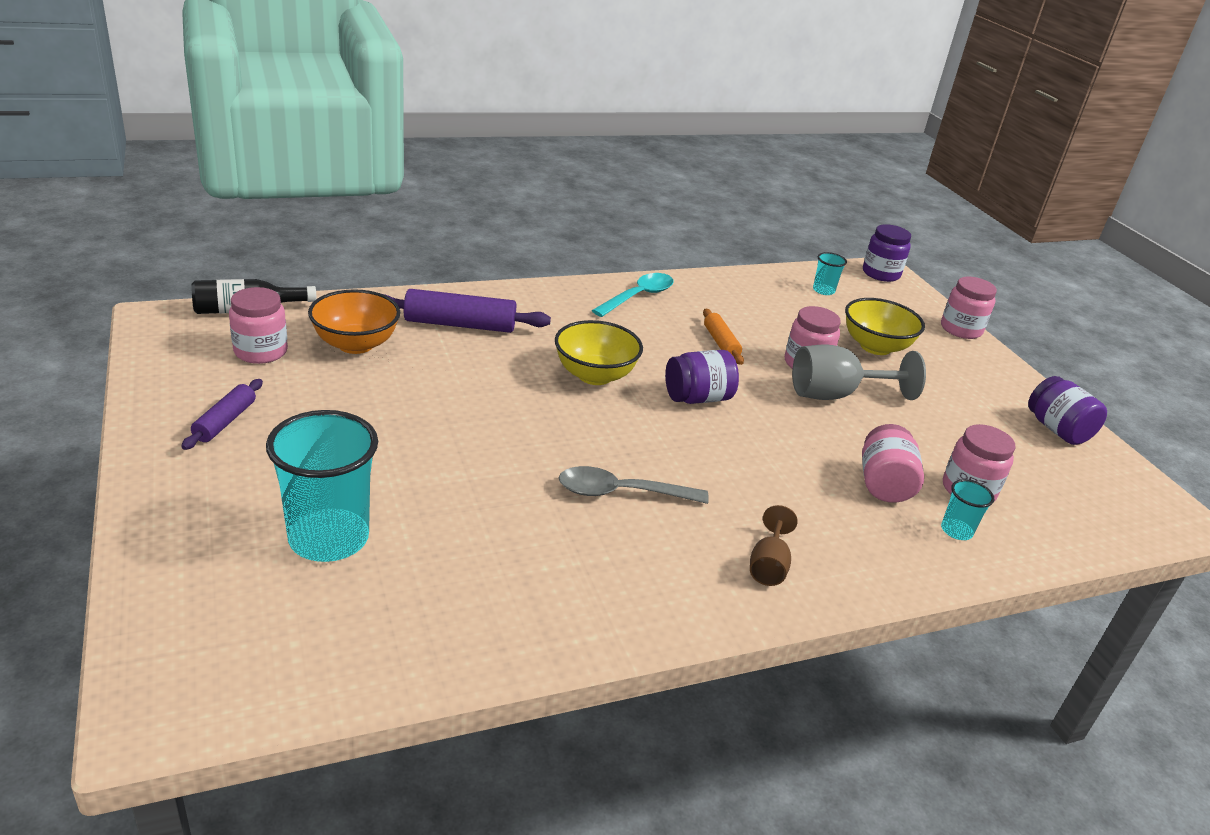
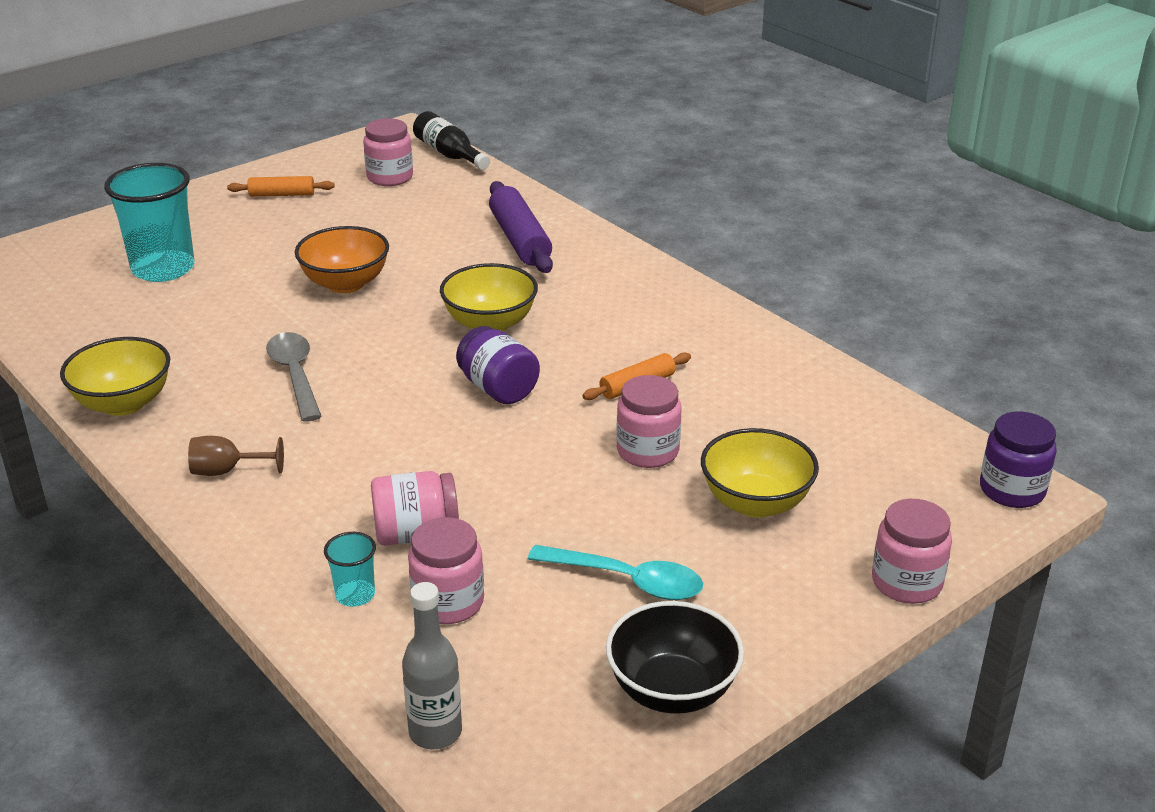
camera: 75 degrees right, 0 degrees up
purple rolling pin [181,379,263,450] -> orange rolling pin [227,176,335,197]
orange bowl [308,289,400,354] -> orange bowl moved to [295,226,389,293]
turquoise spoon [592,273,674,317] -> turquoise spoon moved to [528,545,703,600]
grey goblet [792,344,926,400] -> none
turquoise cup [813,252,847,295] -> none
purple jar [1028,376,1107,445] -> black bowl [606,601,744,714]
none -> yellow bowl [60,337,170,416]
none -> grey bottle [402,582,462,749]

